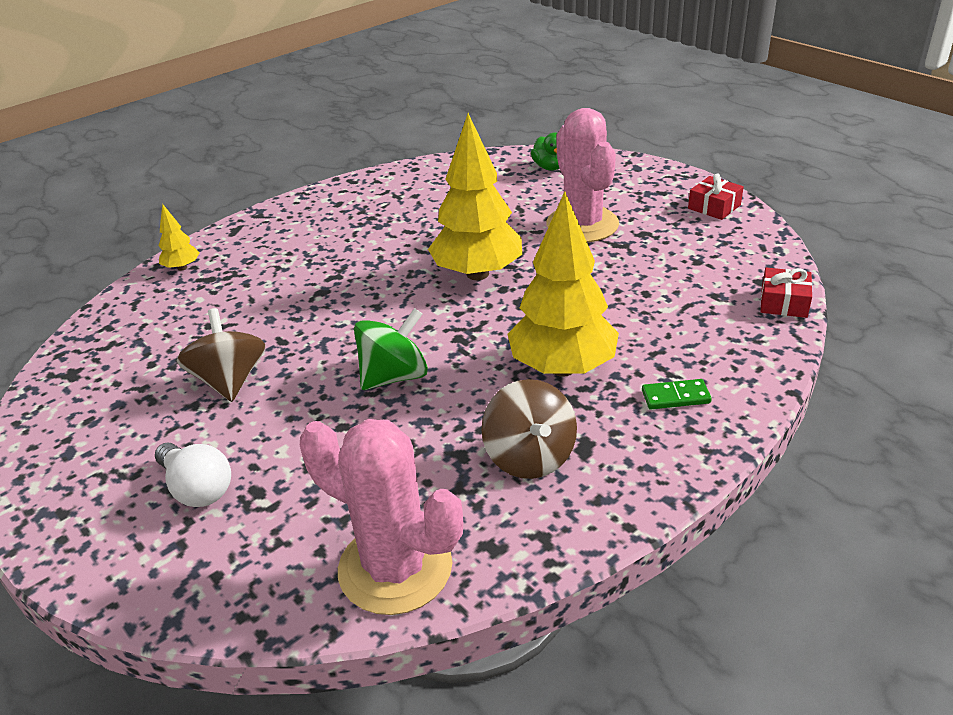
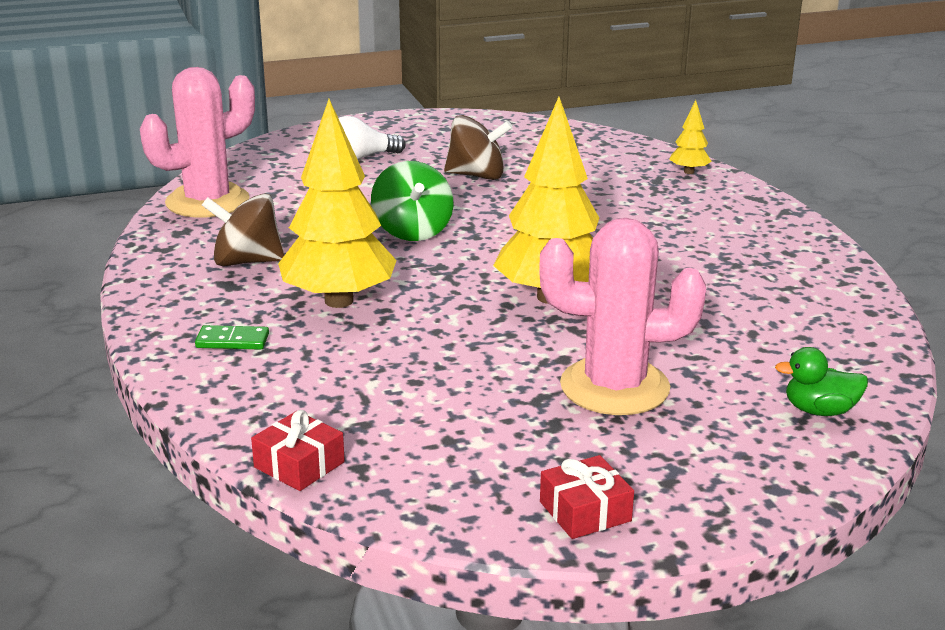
camera: 110 degrees right, 10 degrees down
green domino [642,379,712,409] -> green domino turned 75 degrees clockwise [195,325,269,350]

